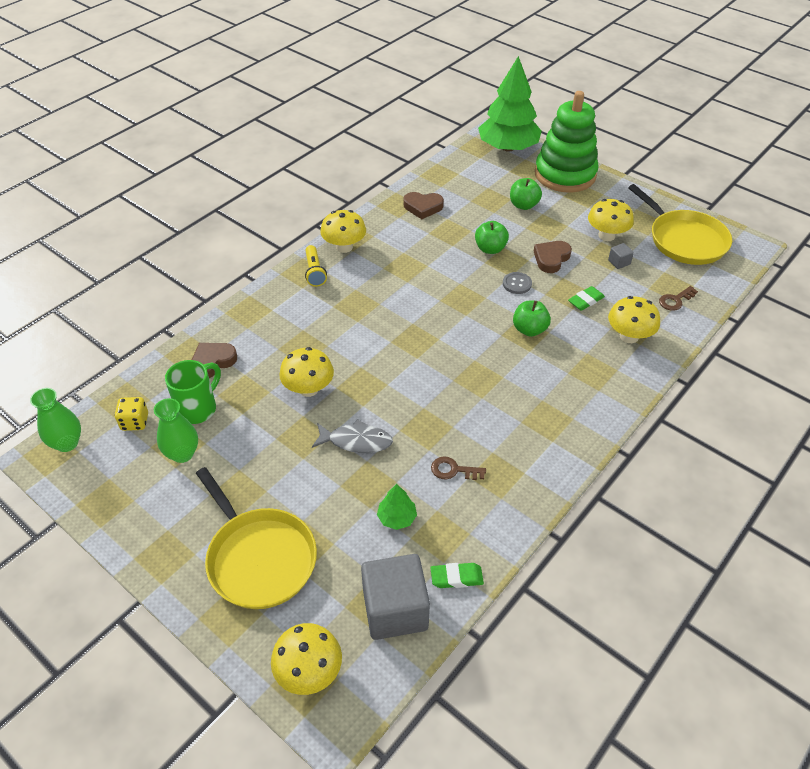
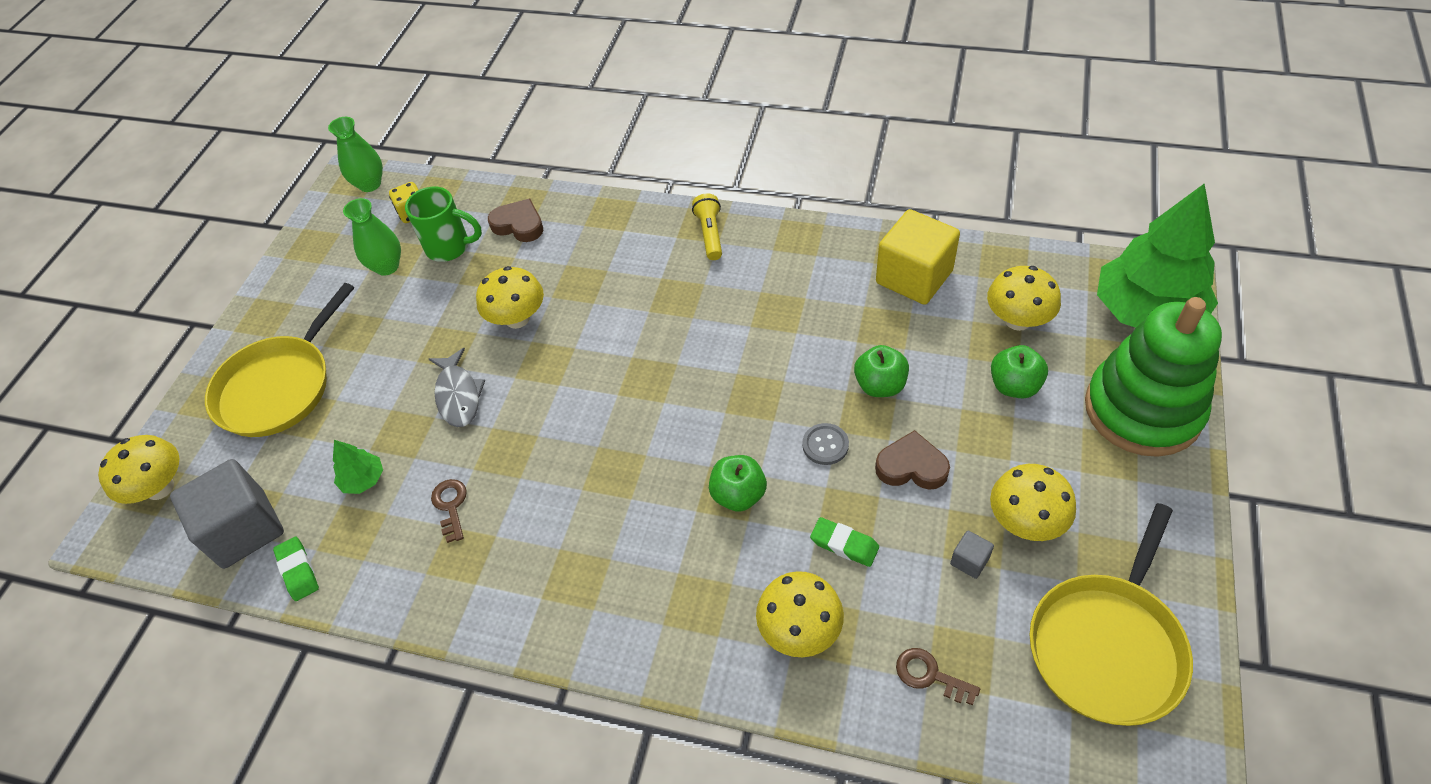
camera: 70 degrees right, 5 degrees up
yellow flashlight [305,245,327,287] -> yellow flashlight turned 120 degrees clockwise [692,193,722,260]
yellow mushroom [320,210,366,253] -> yellow mushroom moved to [987,266,1061,331]
brown heart [403,192,444,219] -> yellow cube [876,209,960,305]

